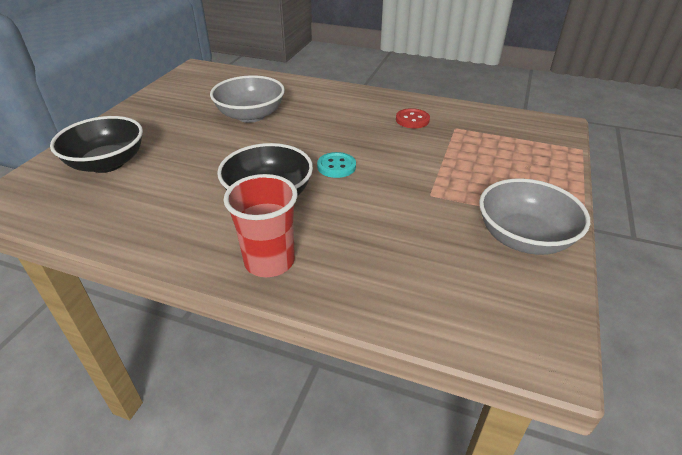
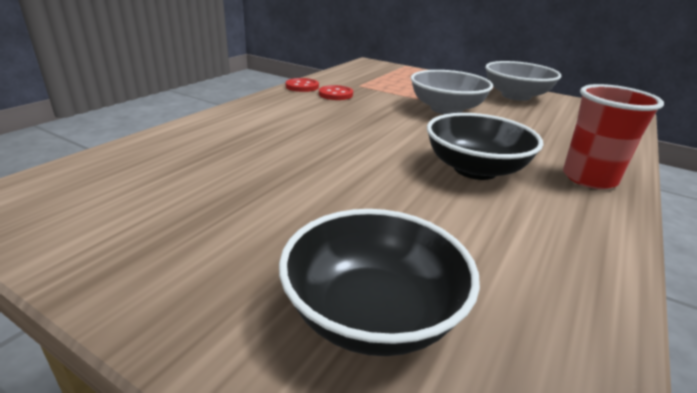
camera: 80 degrees left, 10 degrees down
grey bowl [210,75,285,123] -> grey bowl moved to [411,70,493,114]
turquoise button [317,152,356,178] -> none
none -> red button [286,78,319,92]

